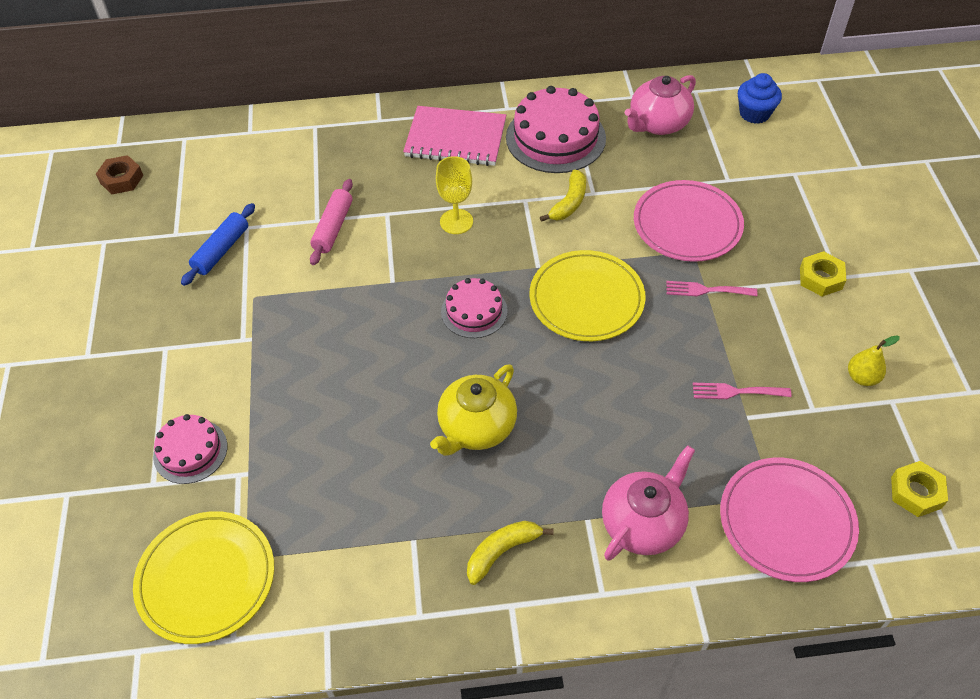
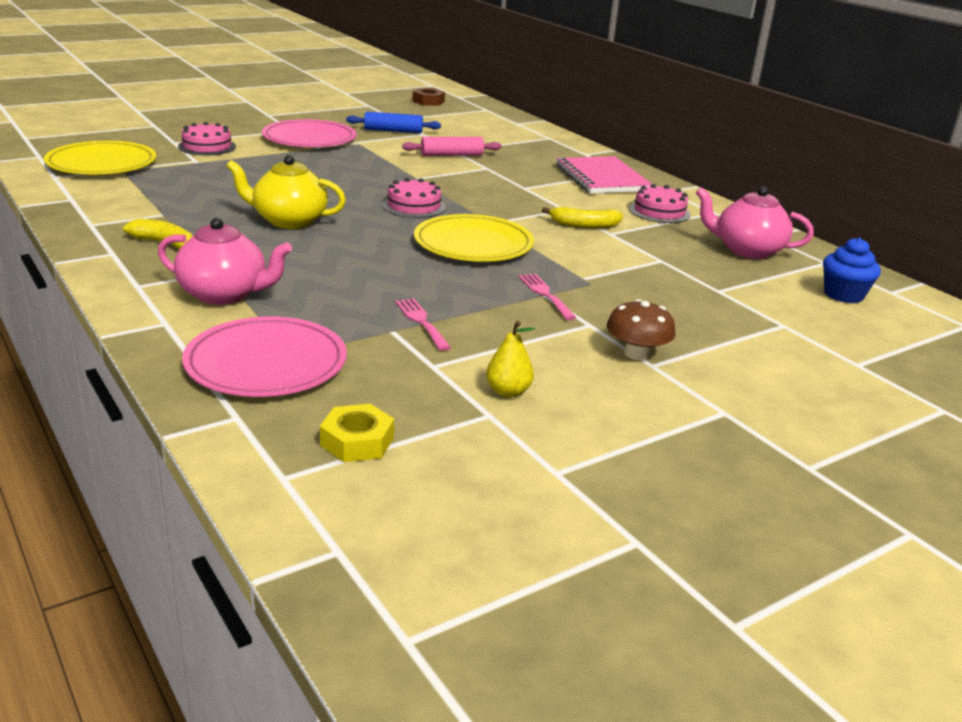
camera: 60 degrees right, 25 degrees down
yellow goblet [436,156,473,234] -> none
pink cake [506,86,606,173] -> pink cake [629,184,691,223], size x0.58
pink plate [634,180,744,262] -> pink plate moved to [262,119,356,147]
yellow nut [800,251,846,297] -> brown mushroom [607,299,676,360]

